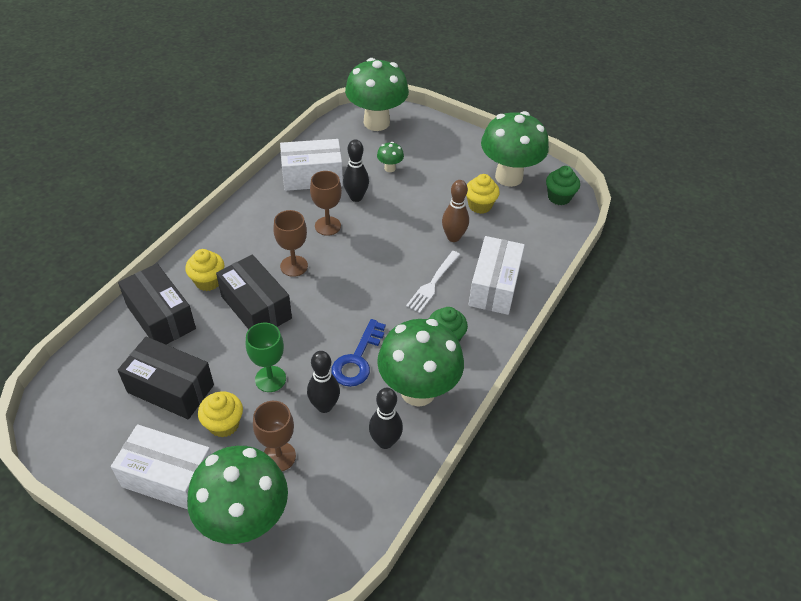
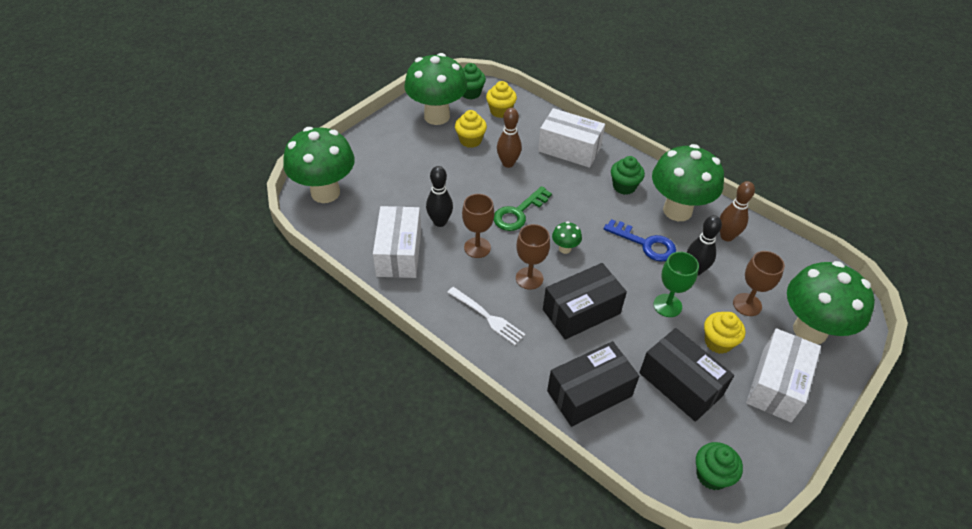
camera: 80 degrees left, 0 degrees up
black box [118,336,214,419] -> black box turned 75 degrees counterclockwise [639,328,734,422]
yellow cupcake [185,249,224,291] -> yellow cupcake moved to [486,81,517,118]
black bowling pin [369,388,403,449] -> brown bowling pin [720,181,755,241]
green mushroom [377,142,404,172] -> green mushroom moved to [552,222,582,254]
white fork [406,251,460,313] -> white fork moved to [447,287,525,345]
none -> green key [493,186,552,231]
none -> green cupcake [696,442,743,490]

